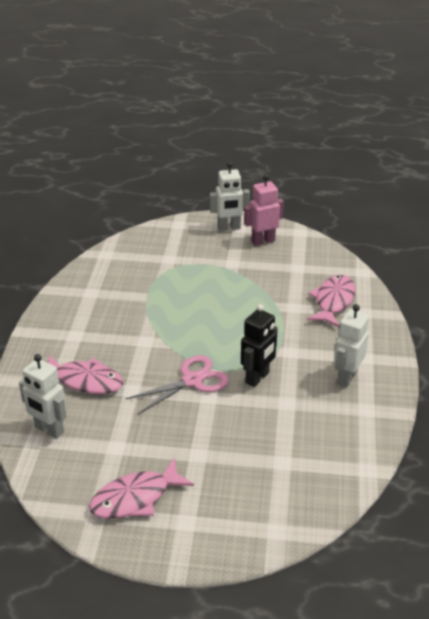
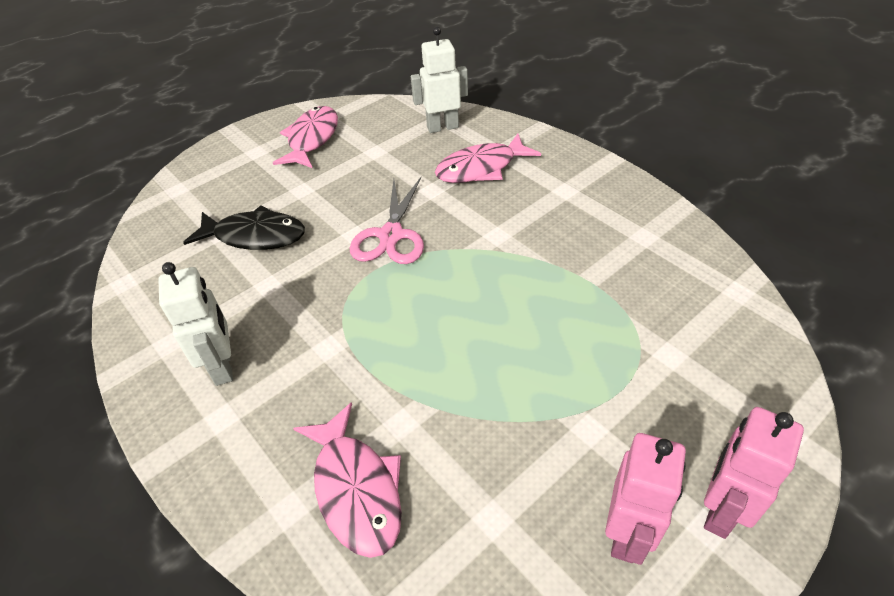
camera: 135 degrees right, 10 degrees up
white robot [210,162,250,231] -> pink robot [704,407,804,539]
black robot [241,304,278,387] -> none
none -> black fish [183,205,305,250]

